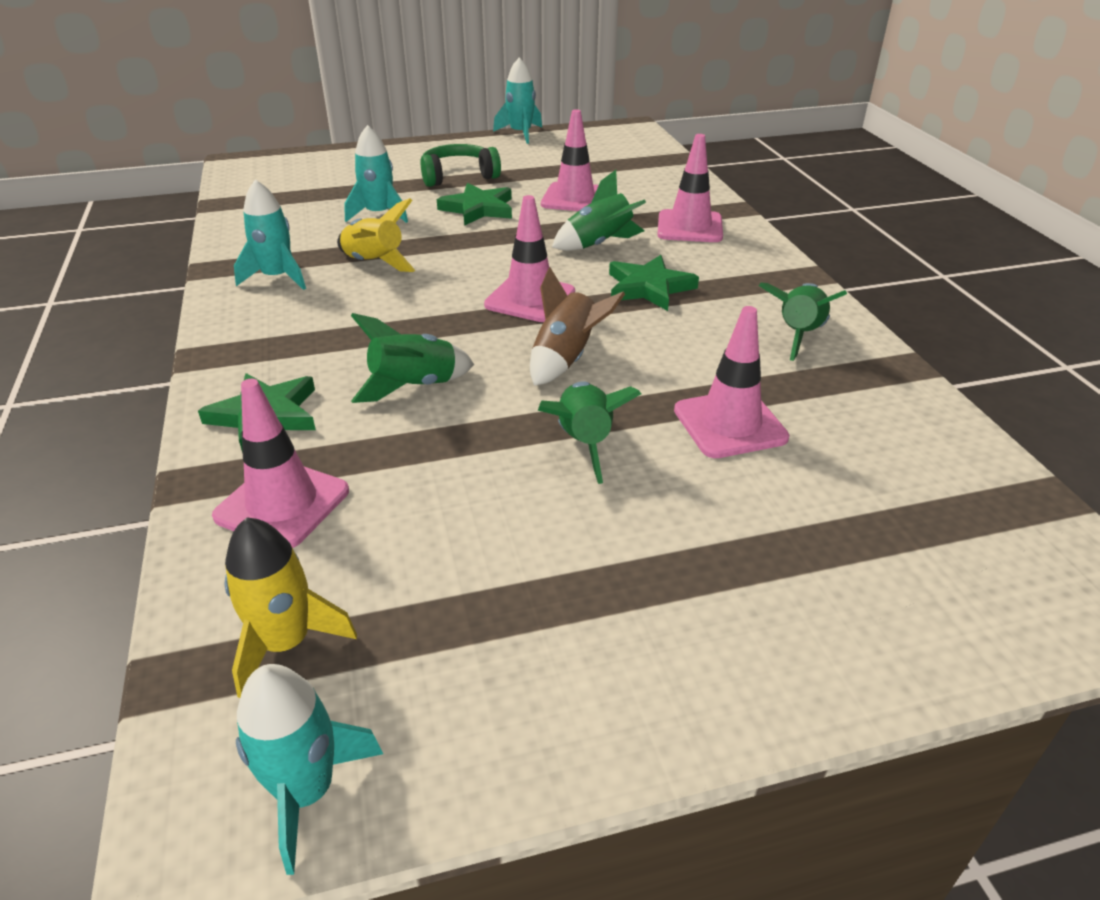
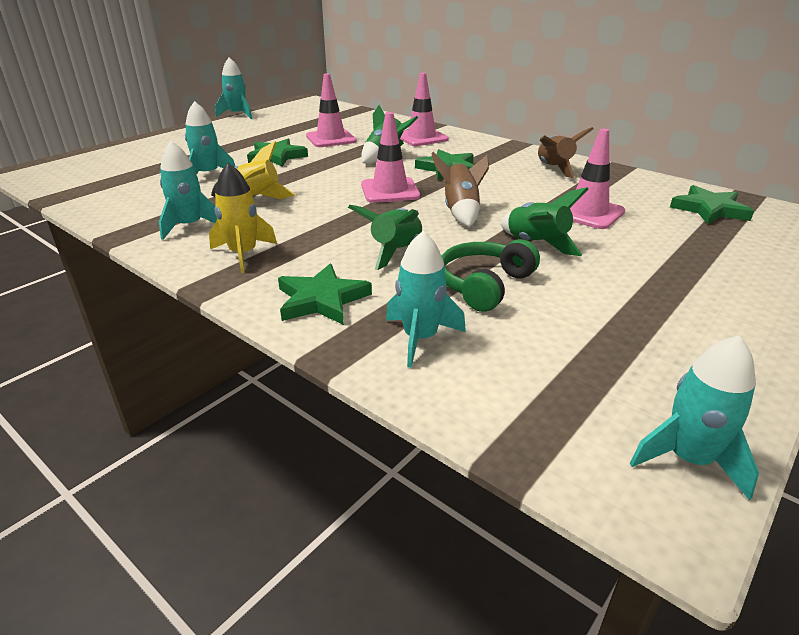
camera: 35 degrees left, 5 degrees down
pink traffic cone [212,379,349,548] -> turquoise rocket [386,231,466,368]
yellow rocket [224,517,357,698] -> yellow rocket moved to [209,163,277,273]
green headphones [420,144,501,187] -> green headphones moved to [442,239,540,312]
green rocket [759,282,847,361] -> brown rocket [538,127,594,178]
none -> green star [670,185,754,224]

